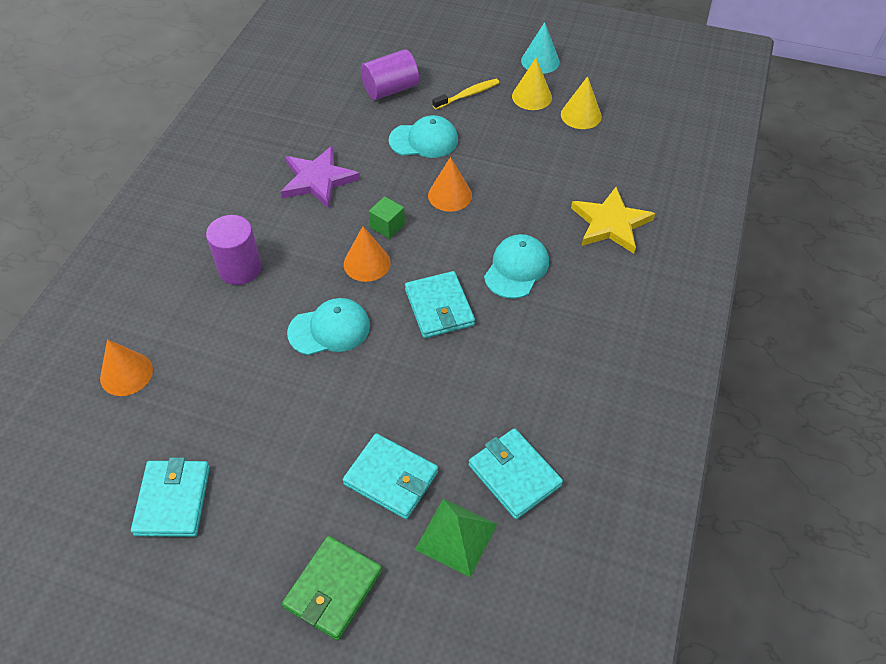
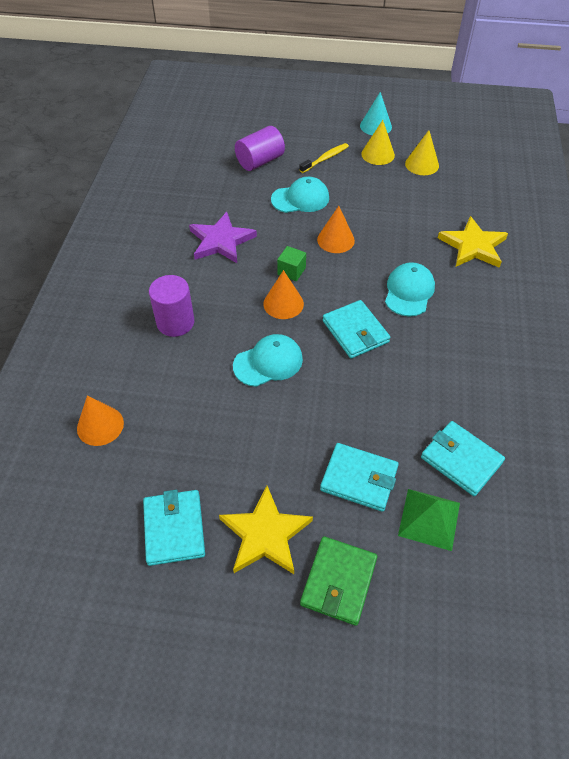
camera: 10 degrees left, 0 degrees up
none -> yellow star [219,486,313,574]

